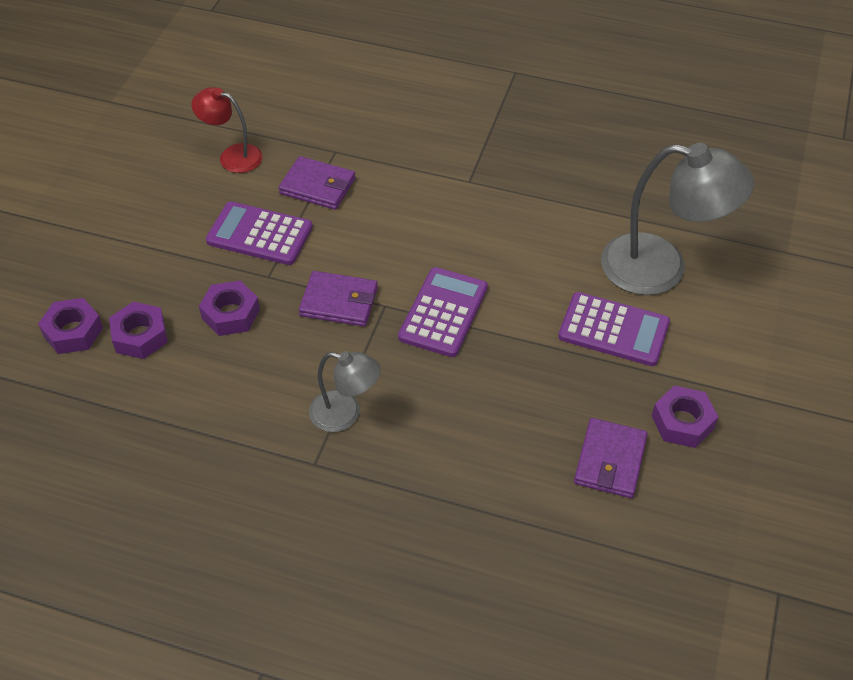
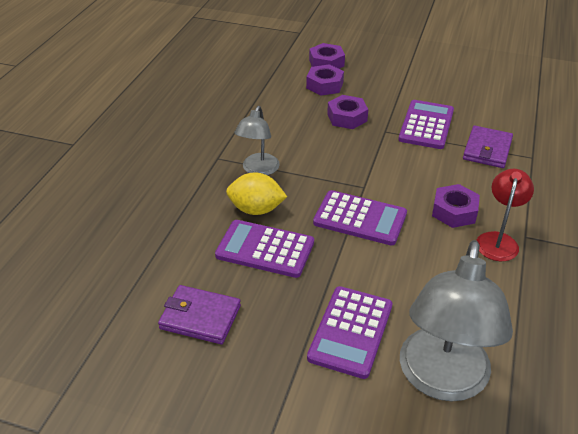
camera: 90 degrees right, 10 degrees down
red lamp [191,87,263,173] -> red lamp moved to [476,169,534,261]
purple wallet [299,271,378,326] -> none
purple nut [652,386,718,448] -> purple nut moved to [432,184,480,228]
none -> purple calculator [215,220,314,278]
none -> yellow lemon [226,172,287,215]

